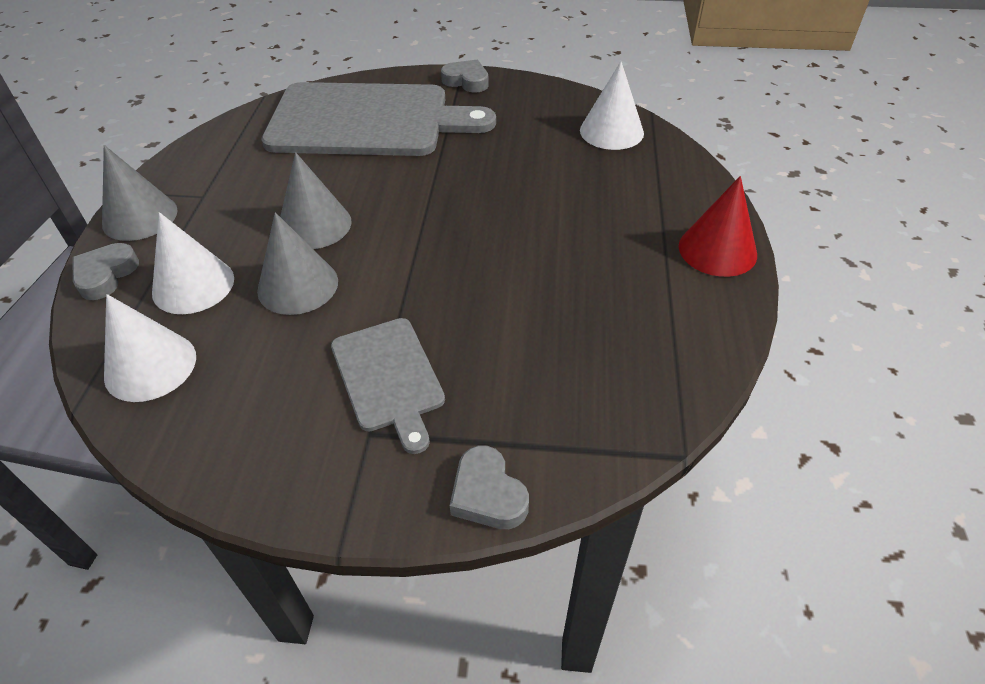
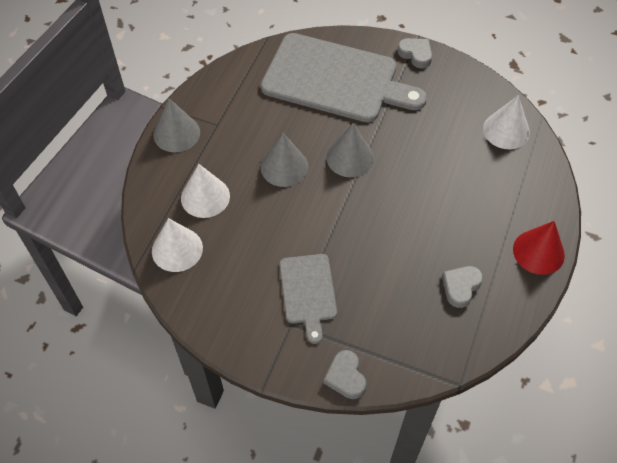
camera: 15 degrees right, 10 degrees up
grey heart [72,243,139,300] -> grey heart moved to [442,266,483,308]
grey cone [257,212,338,315] -> grey cone moved to [326,123,374,177]

